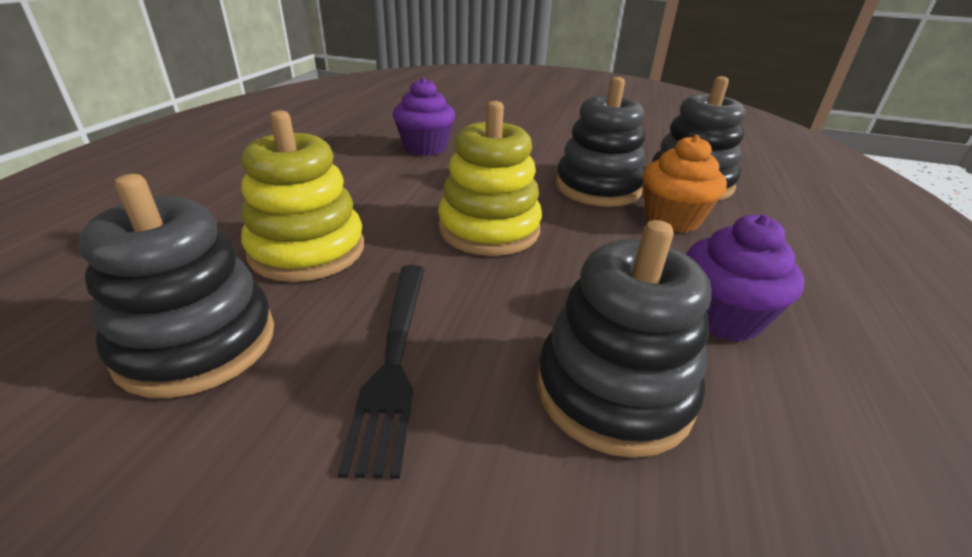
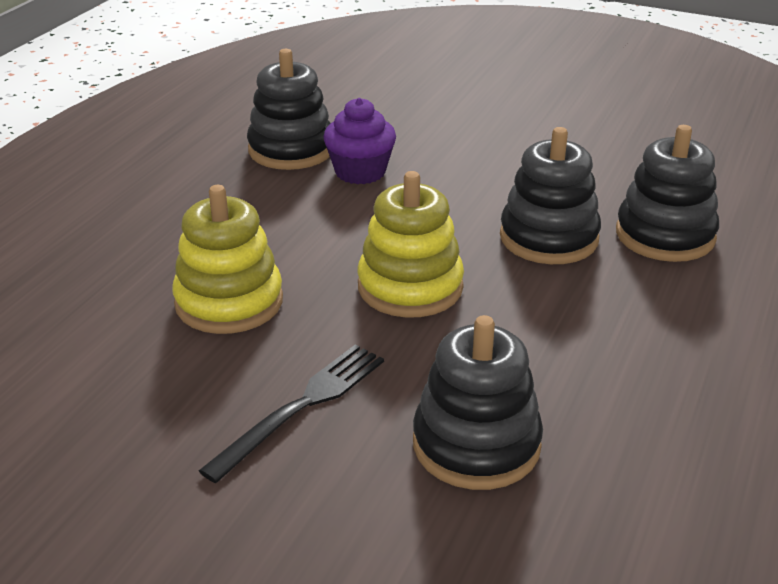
camera: 10 degrees right, 0 degrees up
black stacking toy [79,174,274,398] -> black stacking toy moved to [247,49,331,170]
black fork [338,265,425,479] -> black fork turned 150 degrees counterclockwise [199,344,384,483]
orange cupcake [643,135,727,233] -> none
purple cupcake [686,214,804,342] -> none

